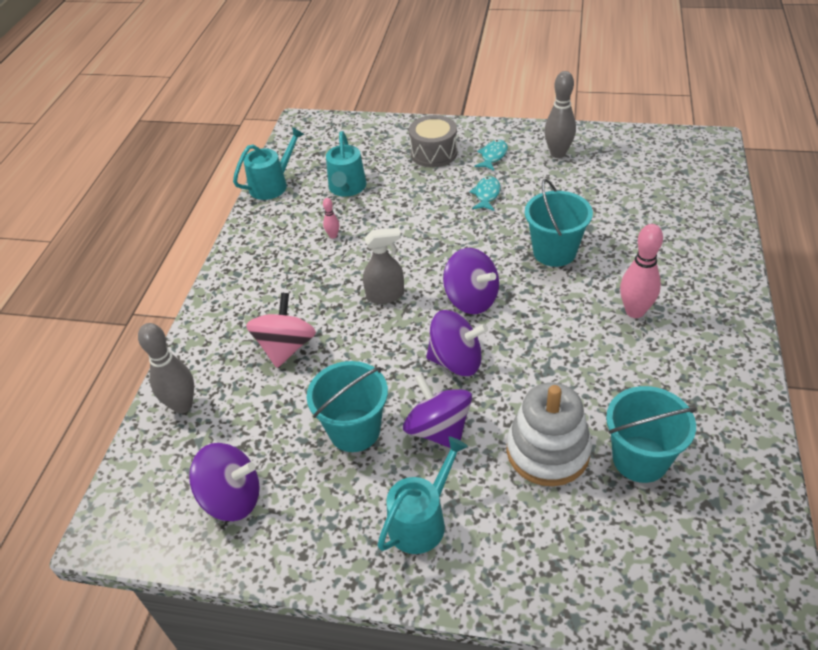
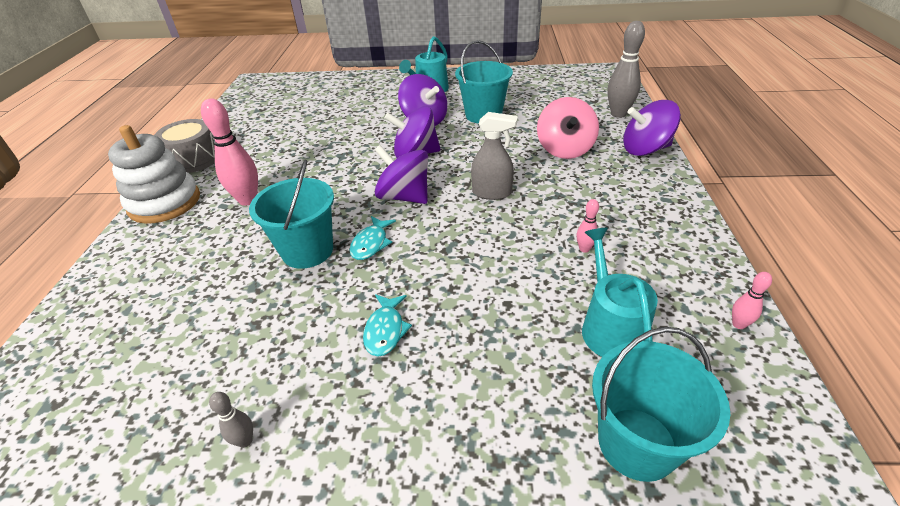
camera: 170 degrees right, 5 degrees down
purple spinning top [189,443,260,521] -> purple spinning top moved to [623,100,681,156]
turquoise watering can [233,127,304,200] -> pink bowling pin [732,272,772,329]
grey spray bottle [363,228,404,304] -> grey spray bottle turned 150 degrees counterclockwise [471,112,518,200]
grey drum [409,115,458,167] -> grey drum moved to [154,119,215,173]
turquoise fish [475,140,508,171] -> turquoise fish moved to [350,216,396,260]
white stacking toy [507,382,592,486] -> white stacking toy moved to [108,125,200,224]
grey bowling pin [544,71,576,158] -> grey bowling pin [209,392,253,448], size x0.48
turquoise bucket [606,386,697,483] -> turquoise bucket moved to [592,327,730,482]

